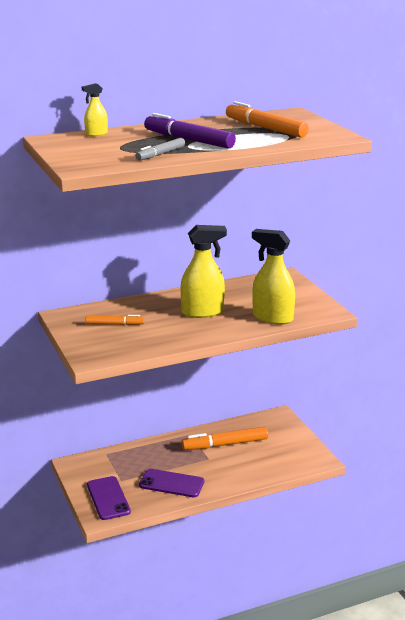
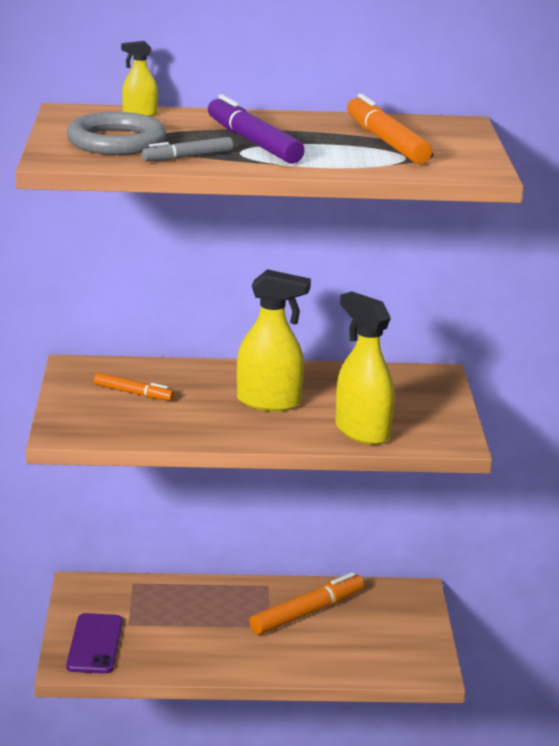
camera: 20 degrees right, 0 degrees up
purple phone [139,469,204,497] -> none
orange marker [182,427,268,450] -> orange marker turned 135 degrees clockwise [249,572,364,635]
none -> grey ring [66,112,166,155]

